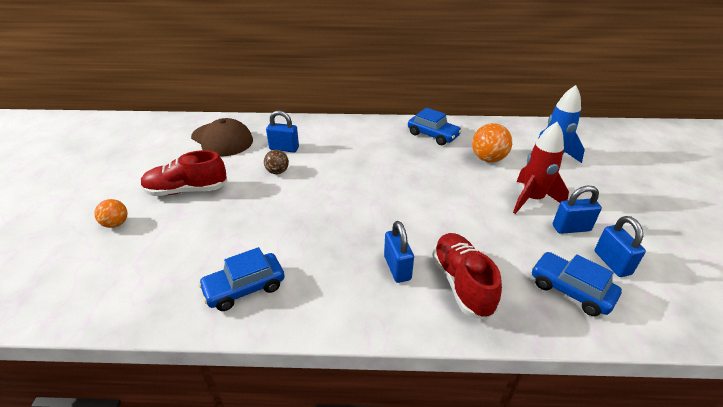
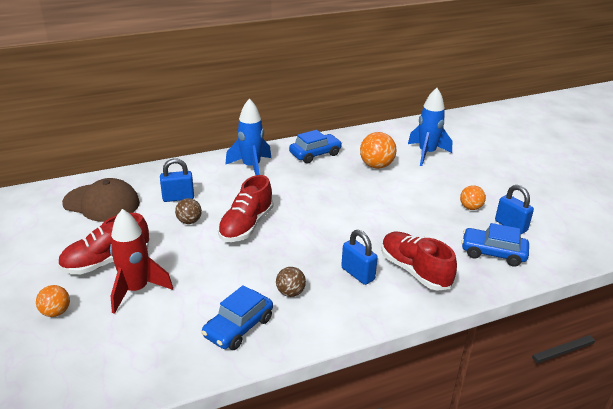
camera: 25 degrees left, 5 degrees down
blue car [408,108,462,145] -> blue car turned 45 degrees counterclockwise [289,130,342,163]
red rocket [513,122,569,214] -> red rocket moved to [110,209,173,314]
blue padlock [553,185,602,234] -> orange ball [460,185,486,210]
none -> red shoe [218,175,273,242]
none -> blue rocket [225,99,271,175]
none -> brown ball [276,267,306,297]

